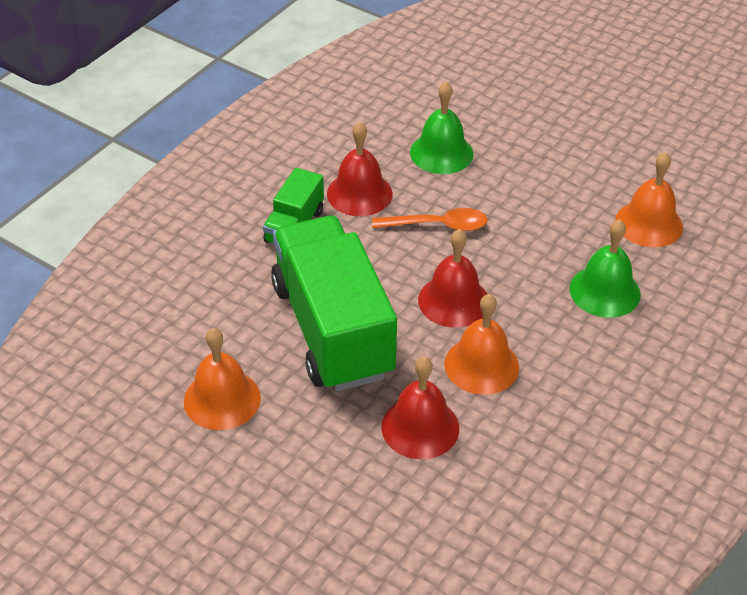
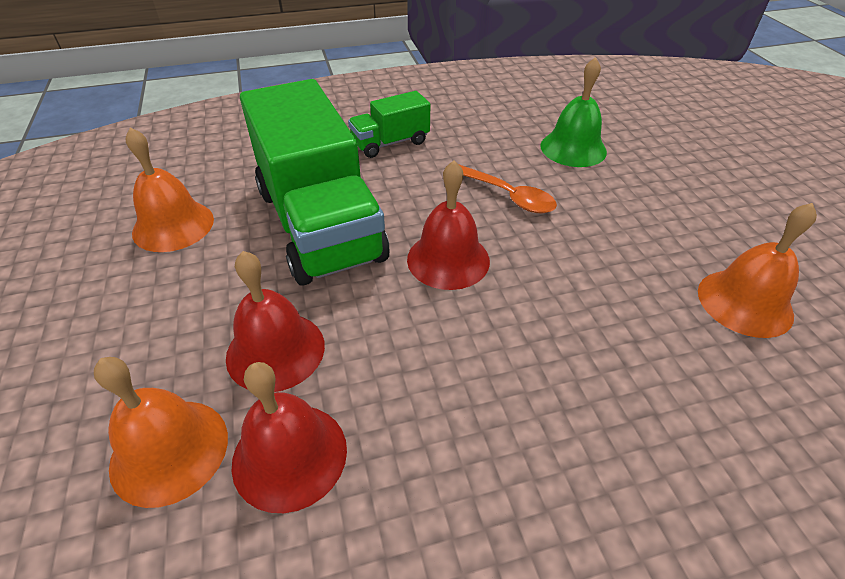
camera: 40 degrees right, 0 degrees up
green truck [271,216,397,392] -> green truck turned 135 degrees clockwise [240,79,389,286]
red bell [327,122,393,216] -> red bell moved to [231,362,347,513]
orange bell [444,294,519,395] -> orange bell moved to [94,357,228,508]
green bell [569,219,641,318] -> none

